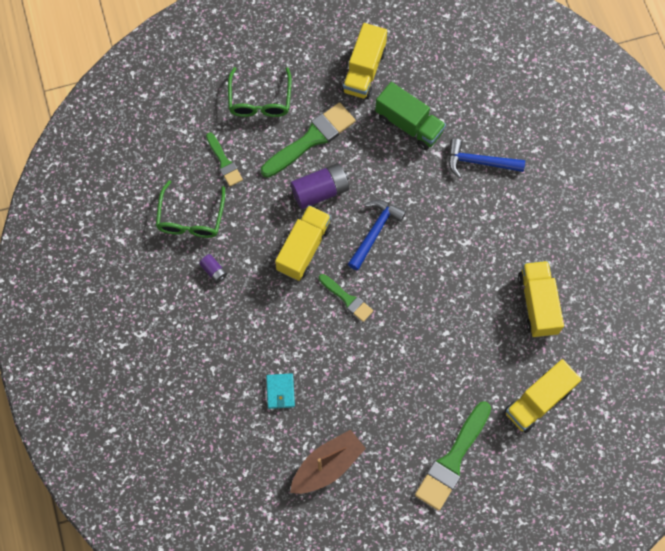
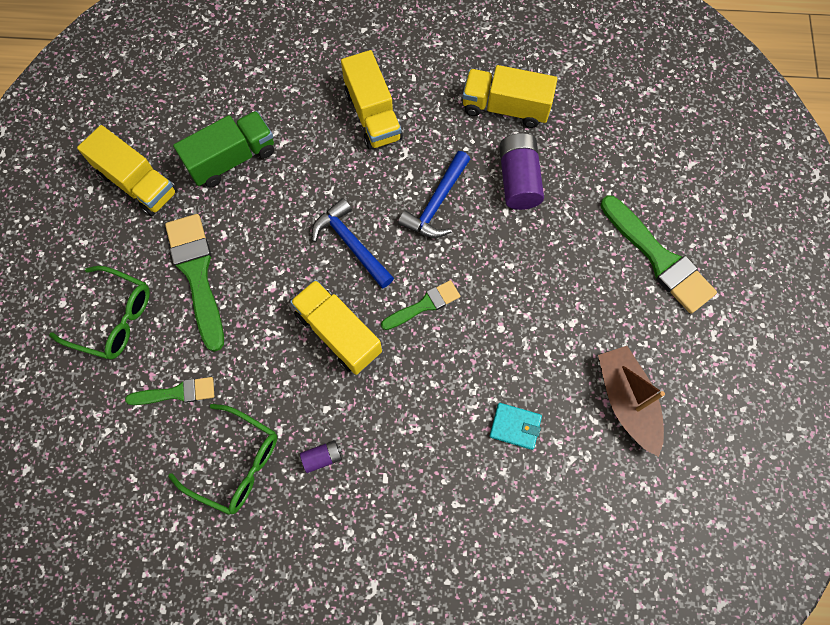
camera: 70 degrees left, 0 degrees up
purple battery [291,163,349,209] -> purple battery moved to [499,133,544,210]
blue hammer [448,139,525,178] -> blue hammer moved to [398,151,470,238]
yellow truck [505,359,582,433] -> yellow truck moved to [341,50,403,150]

